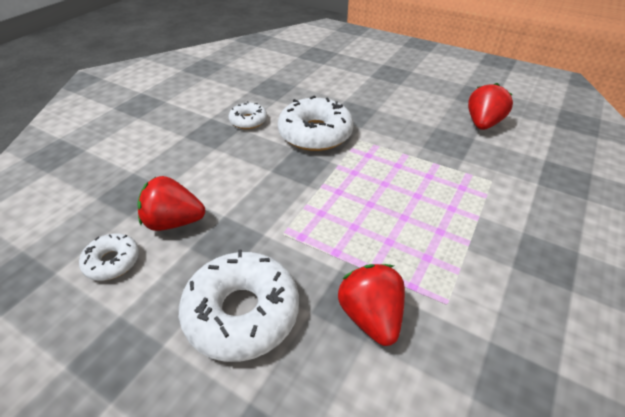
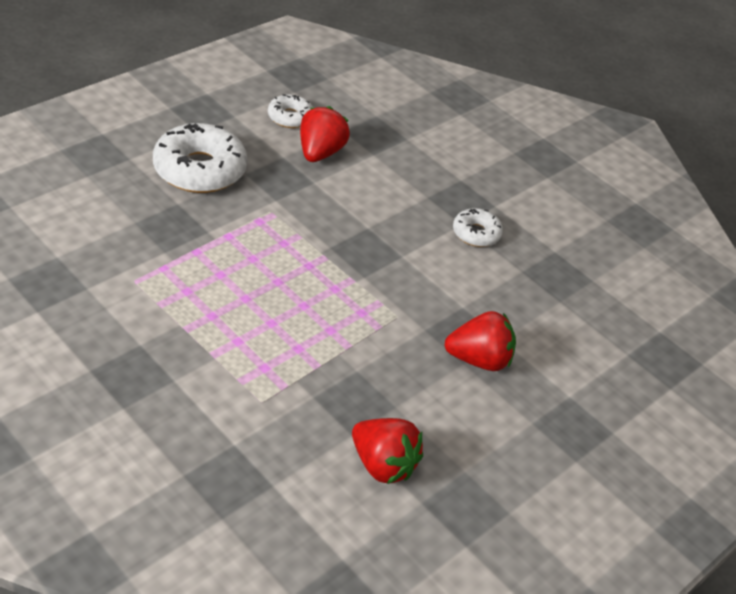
camera: 100 degrees right, 0 degrees up
white donut [278,96,354,151] -> none
red strawberry [338,264,405,346] -> red strawberry moved to [444,311,516,371]

